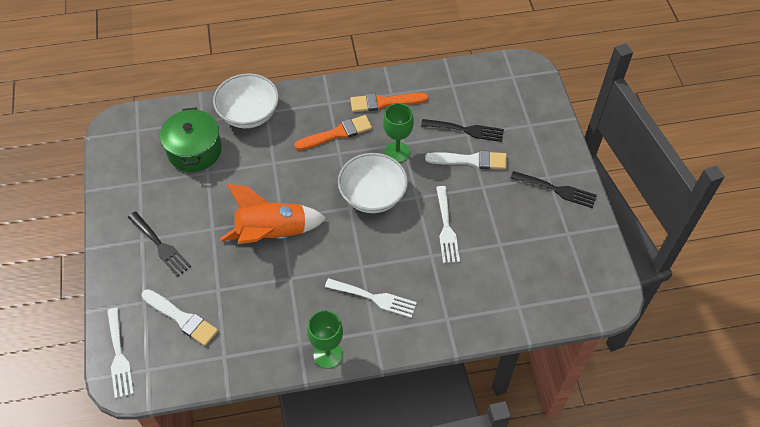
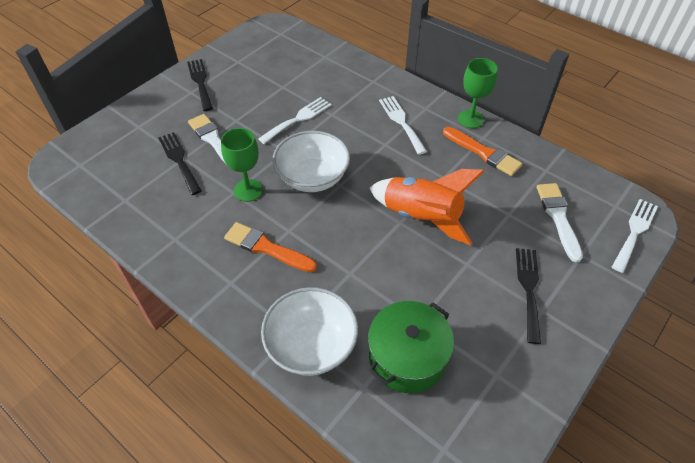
camera: 130 degrees left, 5 degrees down
orange brush [350,93,428,112] -> orange brush moved to [443,127,523,176]

